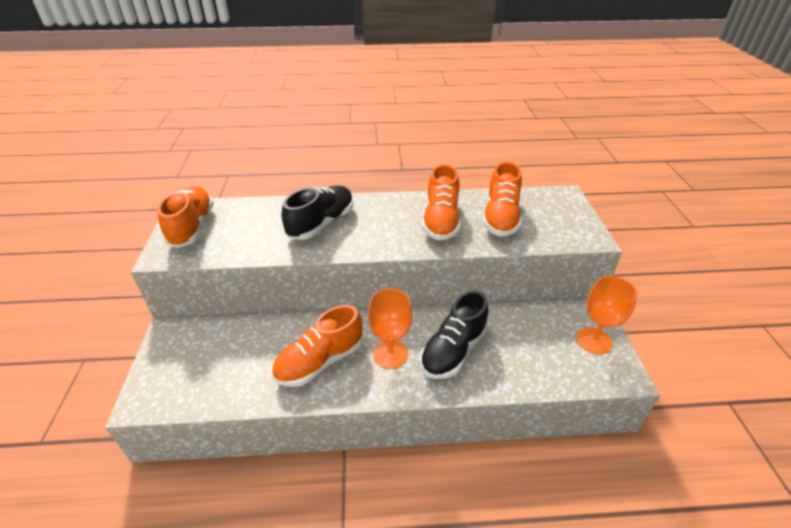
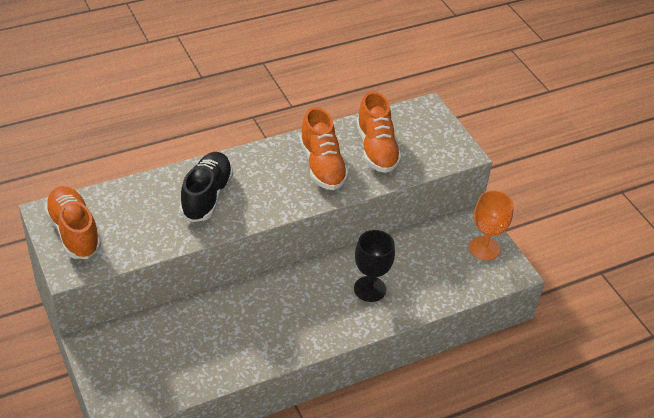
camera: 25 degrees left, 5 degrees up
orange shoe [272,305,363,387] -> none
orange goblet [368,288,413,369] -> none
black shoe [420,291,488,379] -> black goblet [354,230,395,302]

